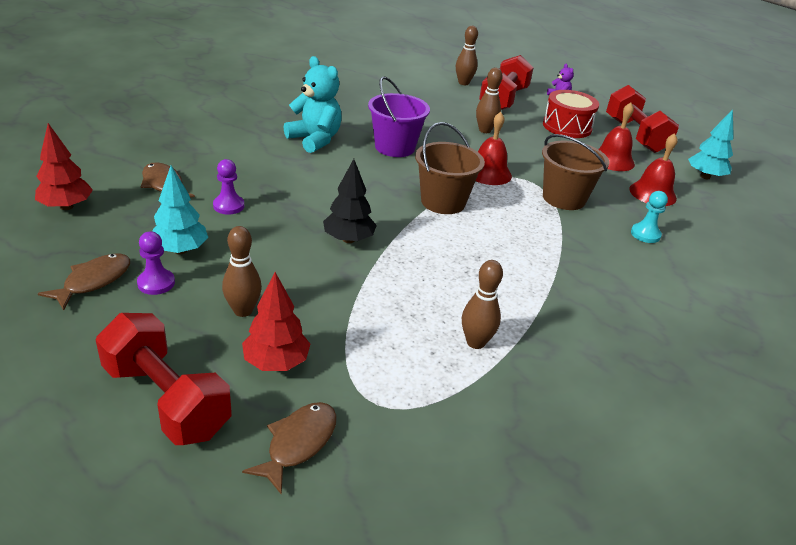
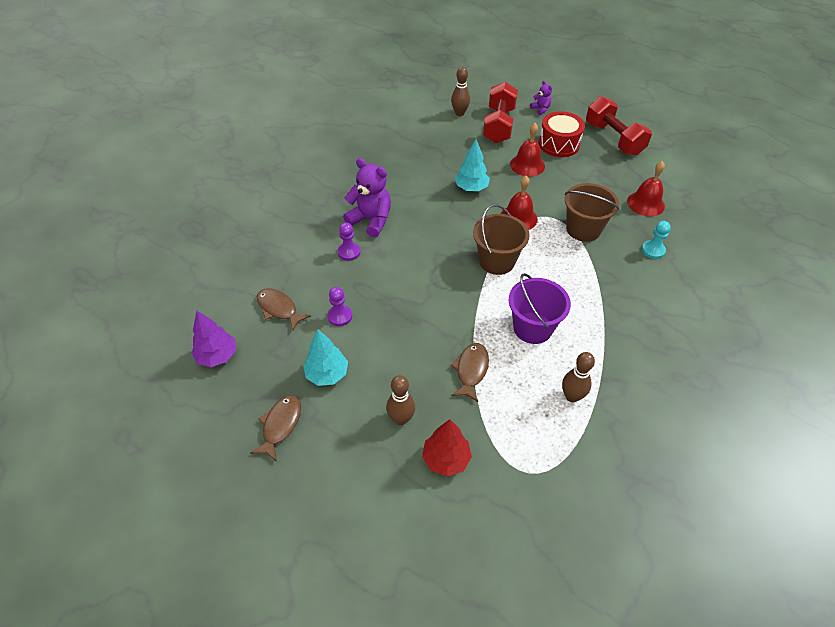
camera: 10 degrees left, 15 degrees up
red tree [35,123,93,210] -> purple tree [191,311,236,367]
red dumbbell [95,313,232,445] -> none
purple pawn [137,231,175,295] -> purple pawn moved to [337,223,360,261]
brown fish [242,402,337,495] -> brown fish moved to [450,343,489,402]
turquoise teddy bear [284,56,342,153] -> purple teddy bear [343,158,391,237]
black tree [323,159,377,243] -> none
purple bucket [368,77,430,157] -> purple bucket moved to [509,273,571,344]
brown bowling pin [476,68,503,133] -> none
red bell [598,103,635,171] -> red bell moved to [510,123,545,177]
turquoise tree [688,109,734,179] -> turquoise tree moved to [455,139,490,191]

